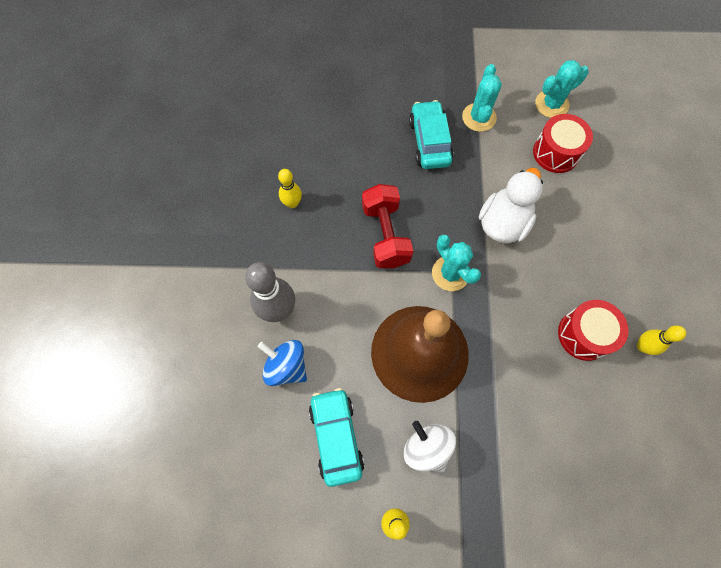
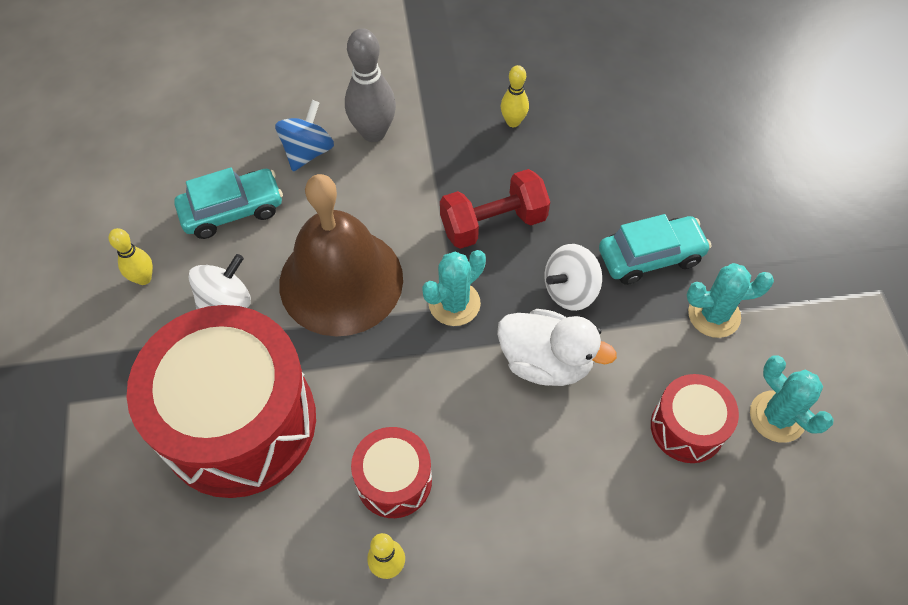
camera: 80 degrees right, 10 degrees down
none -> red drum [127,305,316,498]
none -> white spinning top [544,244,602,311]

